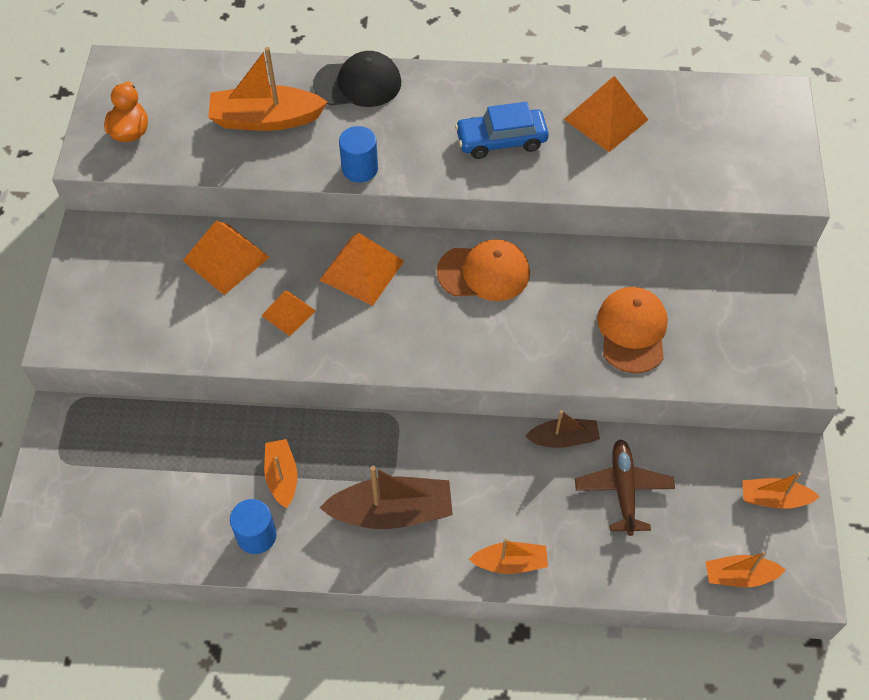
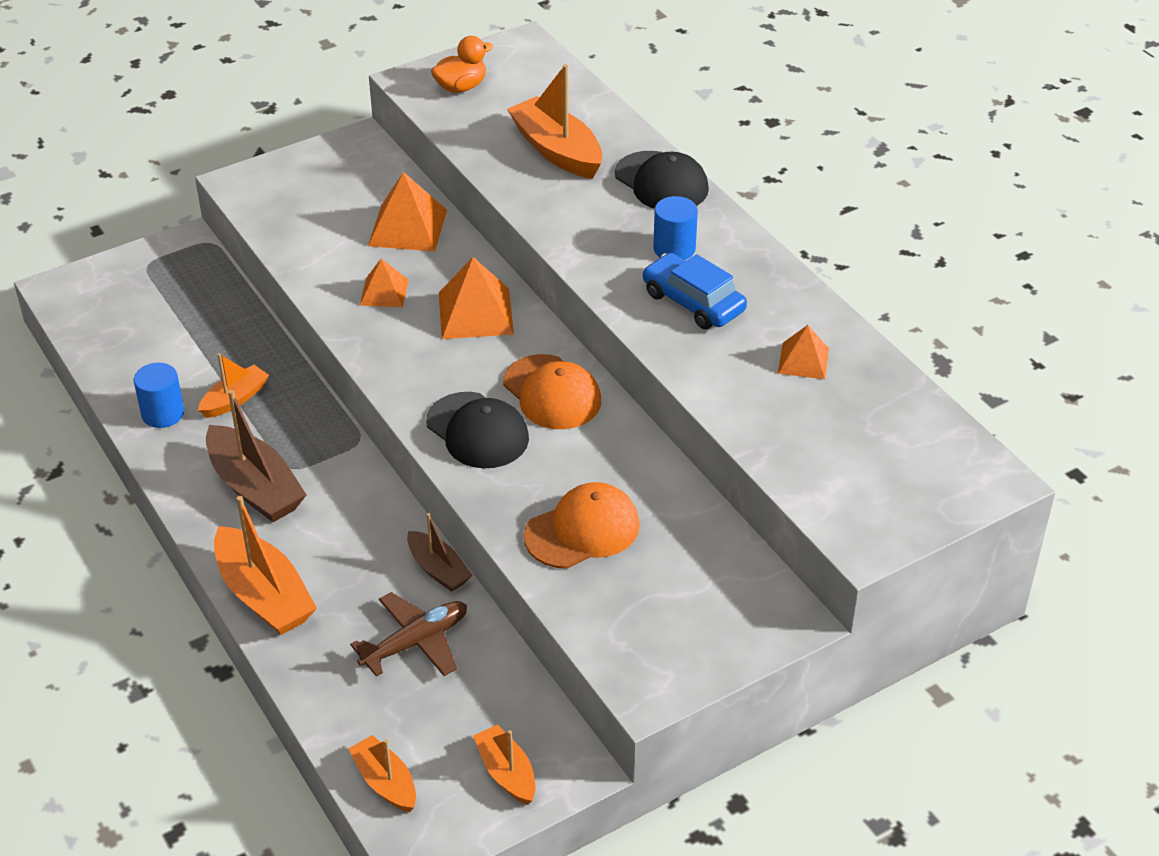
camera: 55 degrees right, 15 degrees down
blue cylinder [339,126,378,182] -> blue cylinder moved to [653,196,698,260]
orange boat [469,538,548,574] -> orange boat [214,496,317,635], size x1.71
orange pyramid [564,76,648,152] -> orange pyramid [778,325,829,379], size x0.61
none -> black cap [426,392,529,468]

